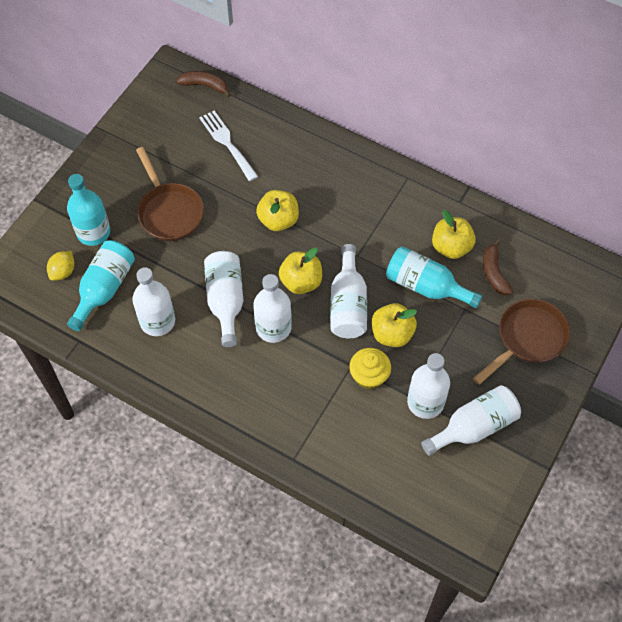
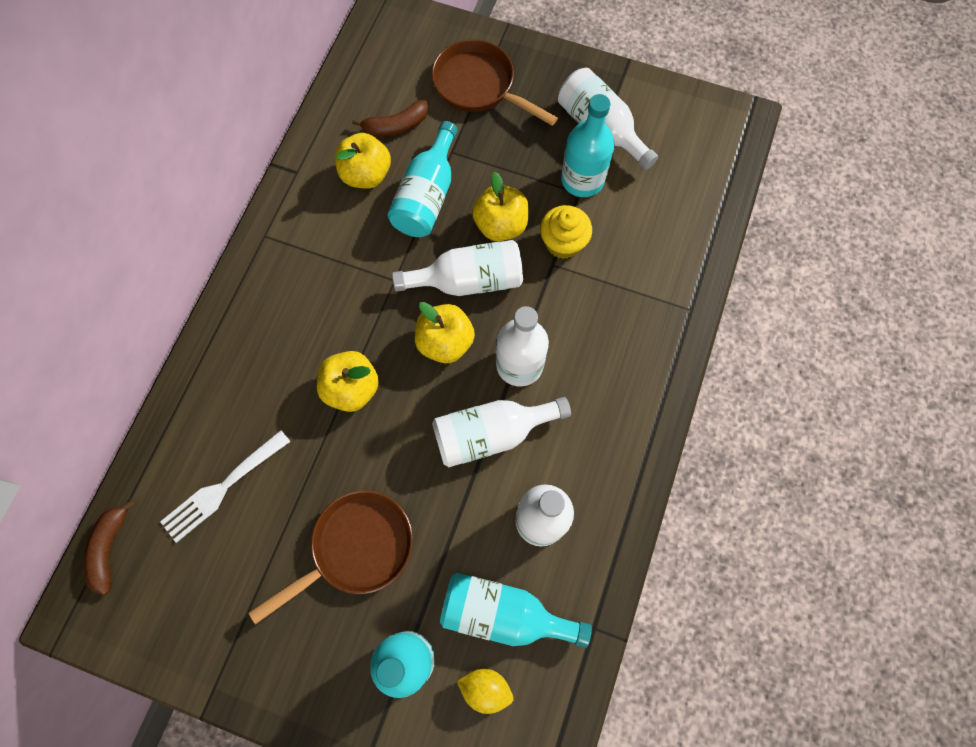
camera: 100 degrees left, 10 degrees up
white bottle [407,353,450,419] -> turquoise bottle [561,94,615,197]

